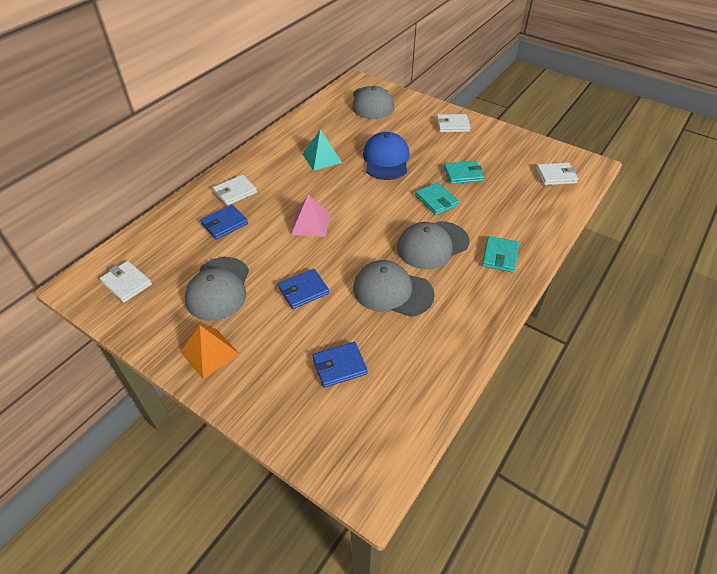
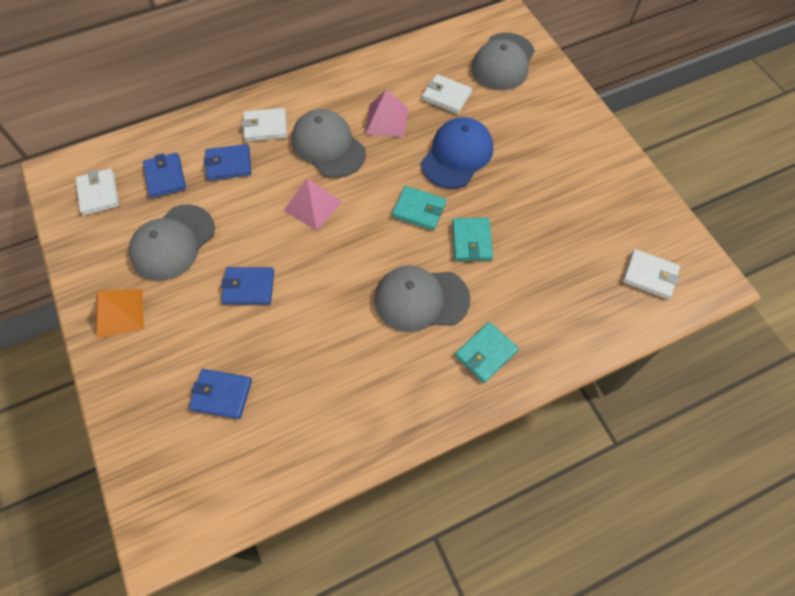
camera: 30 degrees right, 15 degrees up
turquoise pyramid [303,130,342,171] -> pink pyramid [365,90,408,137]
grey cap [353,260,435,317] -> grey cap moved to [292,109,366,178]
white wallet [436,114,471,132] -> white wallet moved to [422,74,472,114]
turquoise wallet [444,161,484,184] -> turquoise wallet moved to [392,186,446,231]
none -> blue wallet [143,153,186,198]

